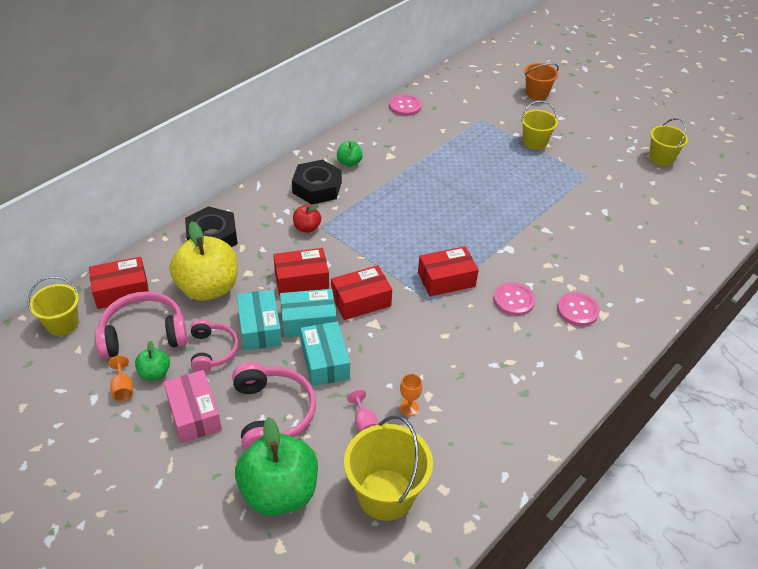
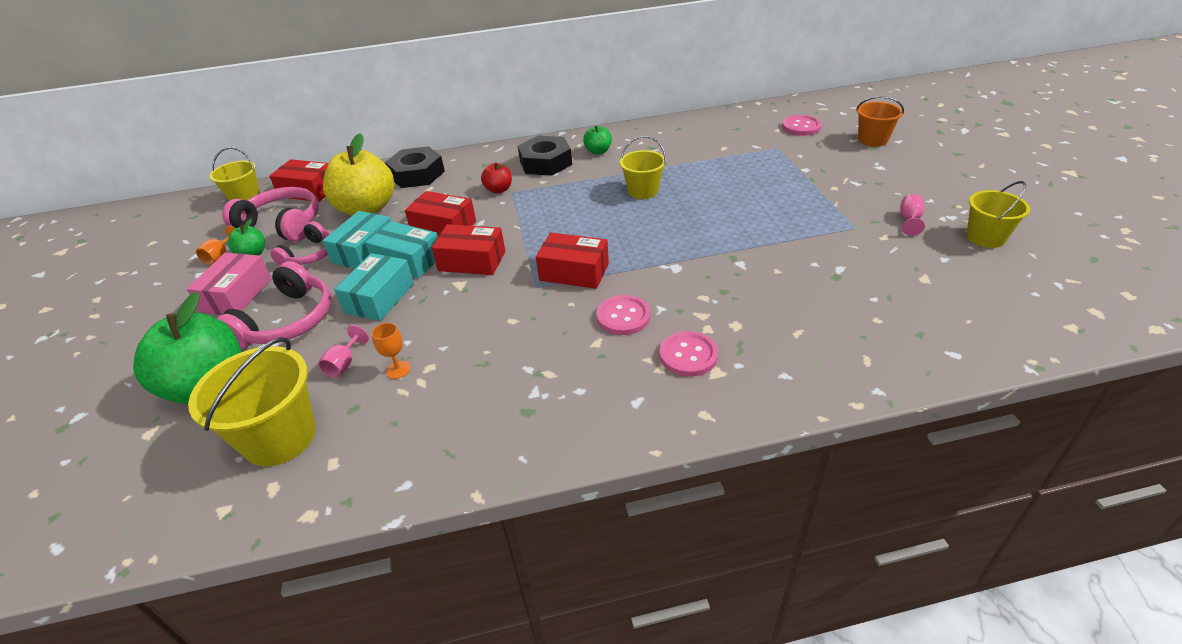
camera: 40 degrees right, 5 degrees down
pink button [389,94,422,116] -> pink button moved to [782,115,822,136]
yellow bucket [521,101,558,150] -> yellow bucket moved to [620,136,666,199]
none -> pink goblet [900,194,925,236]

